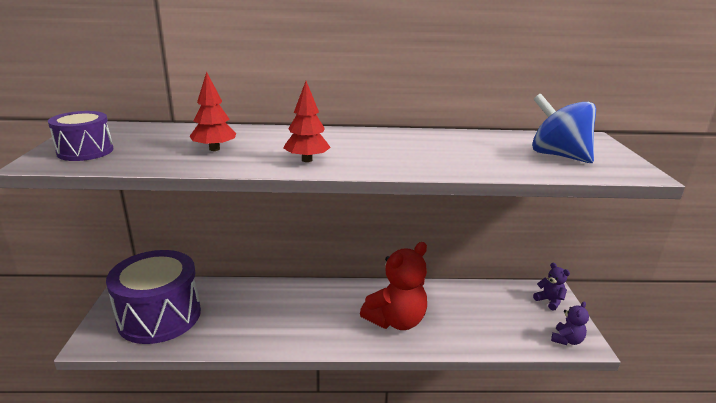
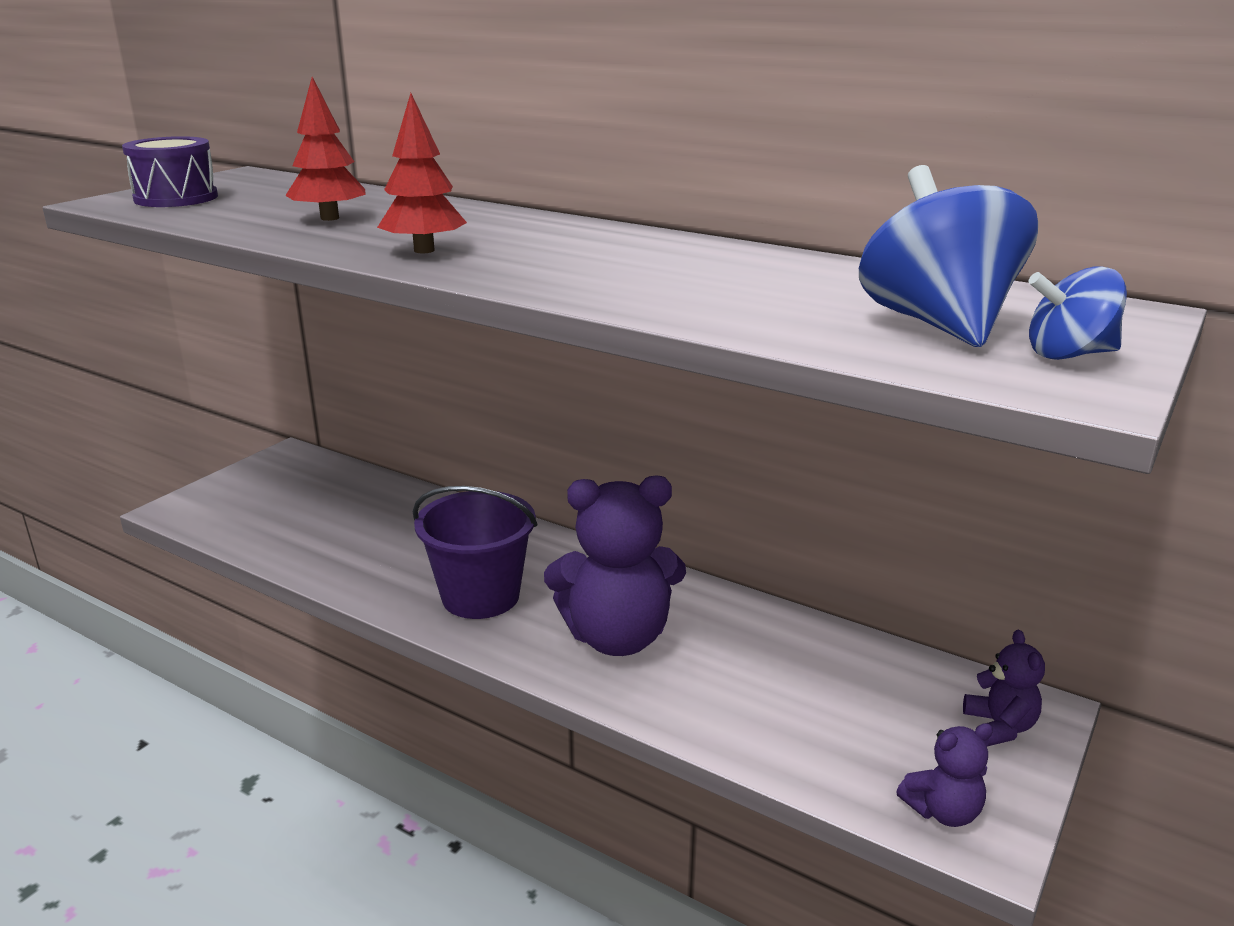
camera: 35 degrees right, 0 degrees up
purple drum [106,250,201,344] -> none
red teddy bear [360,242,427,330] -> purple teddy bear [544,475,686,656]
none -> purple bucket [413,486,537,619]
none -> blue spinning top [1028,267,1127,360]

